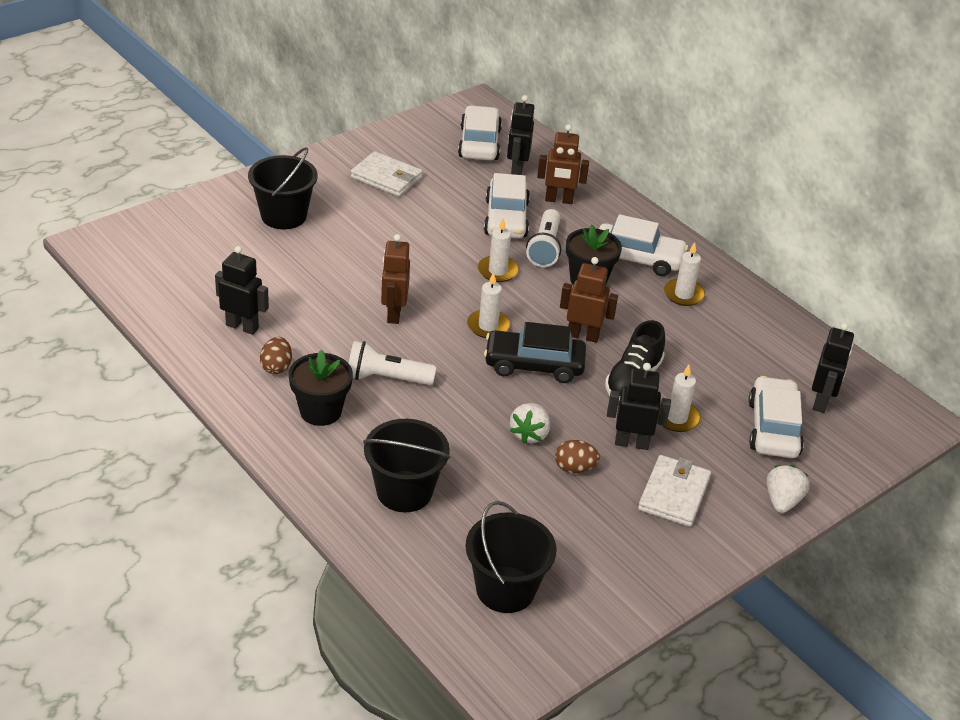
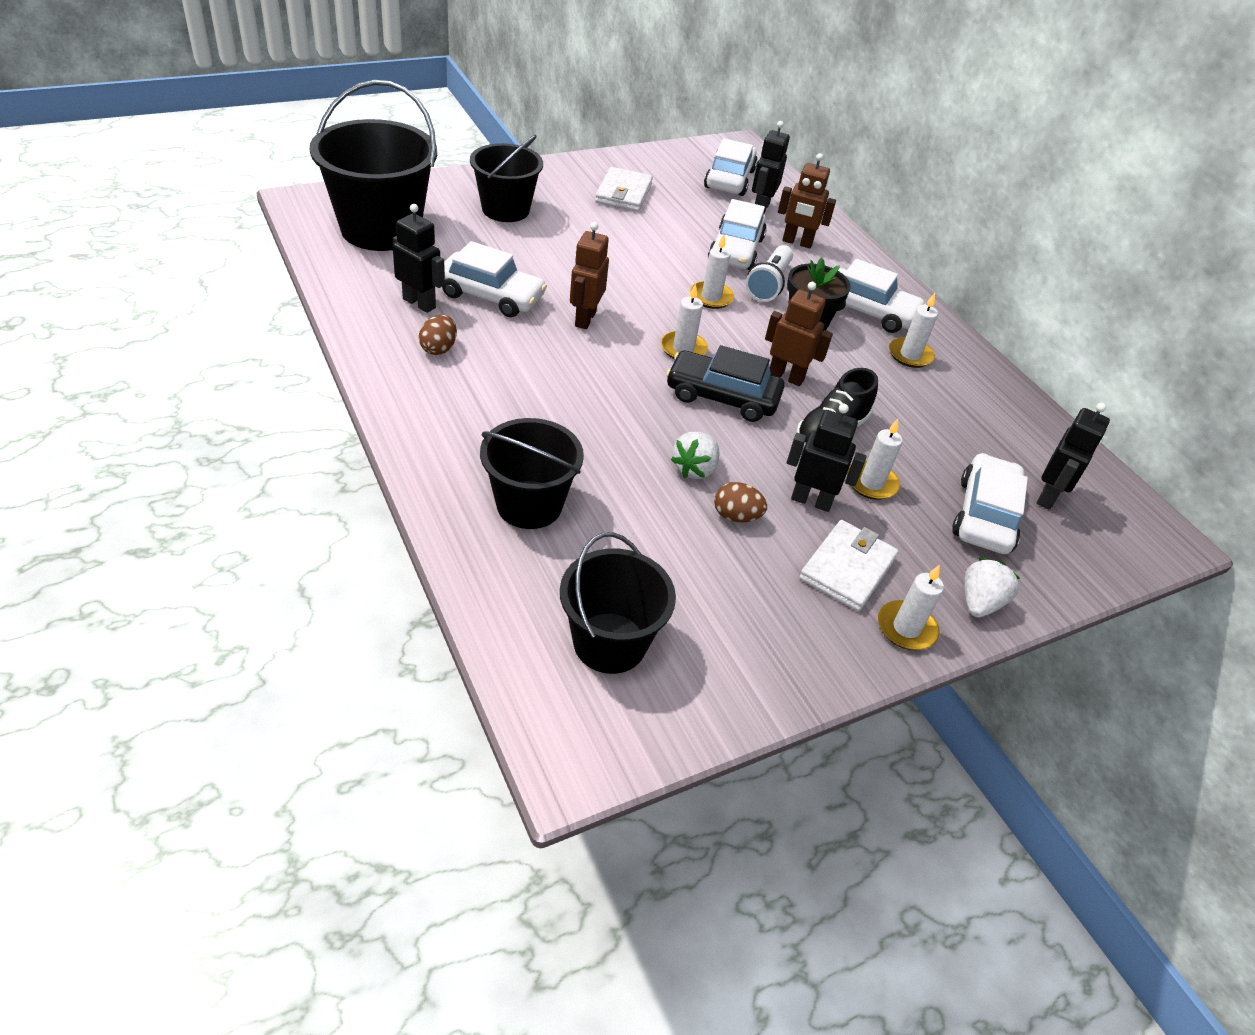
camera: 10 degrees right, 5 degrees up
black flower pot [289,350,353,426] -> none
white flashlight [349,341,436,385] -> none
white wallet [351,151,423,197] -> white wallet turned 60 degrees clockwise [595,167,653,212]
none -> black bucket [310,80,437,251]
none -> white car [442,241,547,317]
none -> white candle [878,565,944,650]

